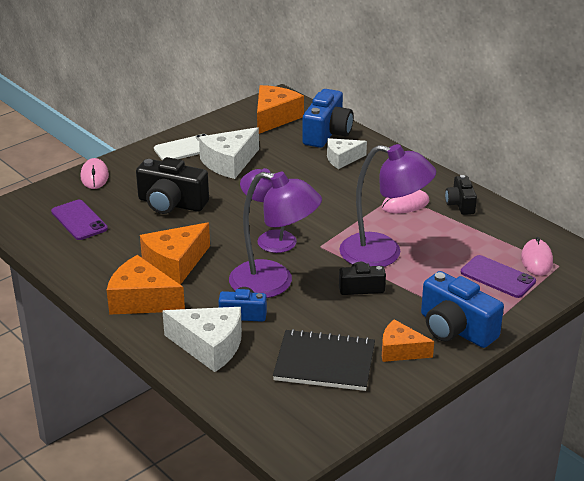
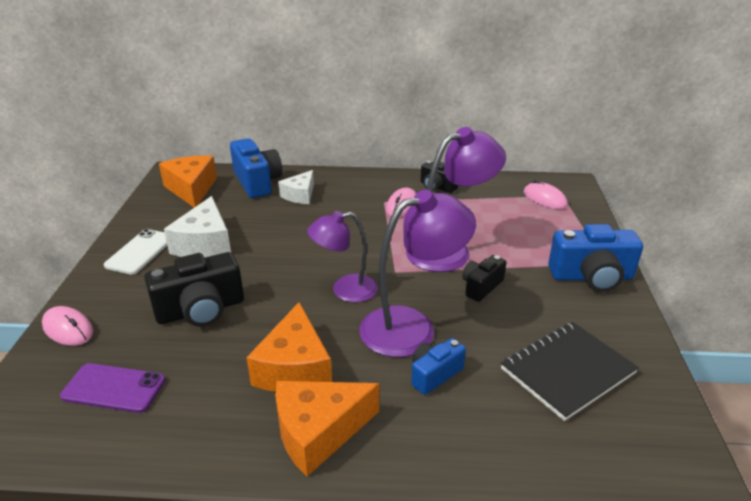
camera: 45 degrees left, 0 degrees up
white cheese [162,307,242,372] -> none
orange cheese [382,319,434,362] -> none
purple phone [461,255,536,298] -> none

